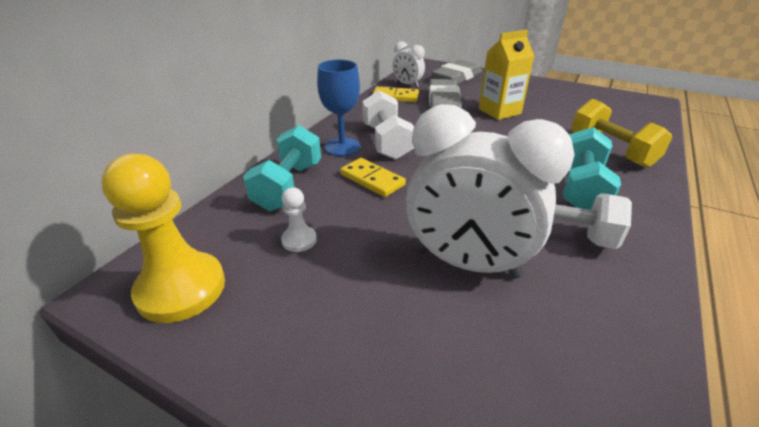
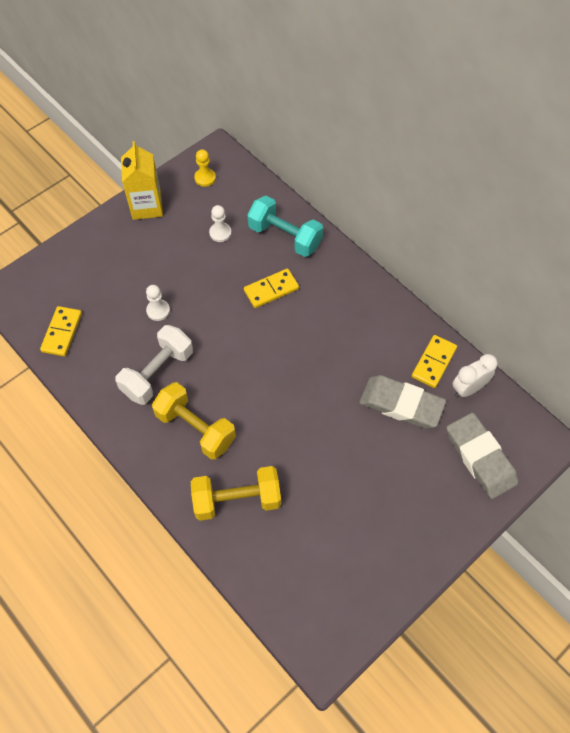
camera: 110 degrees right, 25 degrees up
yellow pawn [101,154,225,323] -> yellow pawn [194,149,216,187], size x0.47
blue goblet [317,60,360,156] -> none
white dumbbell [362,91,414,160] -> none
white clock [406,104,574,279] -> white pawn [146,285,170,321]
yellow carton [479,30,534,120] -> yellow carton moved to [121,141,163,220]
turquoise dumbbell [563,127,621,210] -> yellow dumbbell [152,382,236,460]
none -> yellow domino [40,306,82,356]

